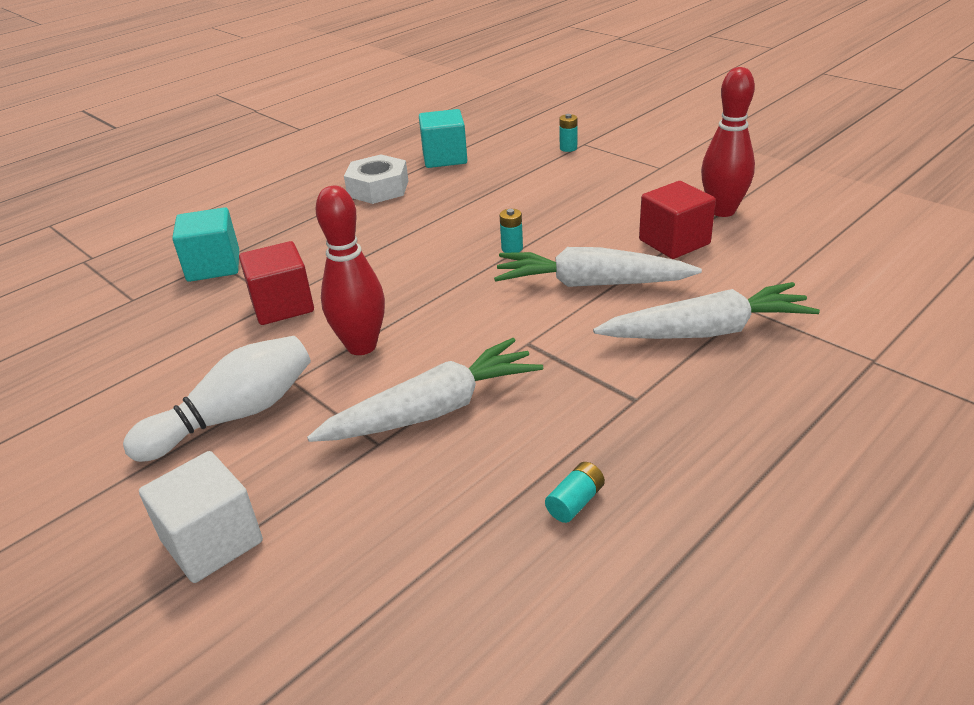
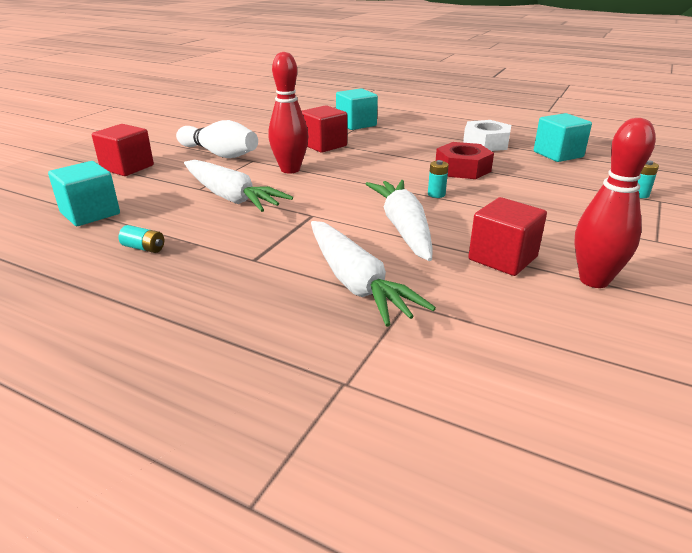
camera: 70 degrees right, 5 degrees down
white cube [139,451,263,583] -> red cube [92,124,154,176]
none -> turquoise cube [48,161,120,226]
none -> red nut [436,142,494,179]

